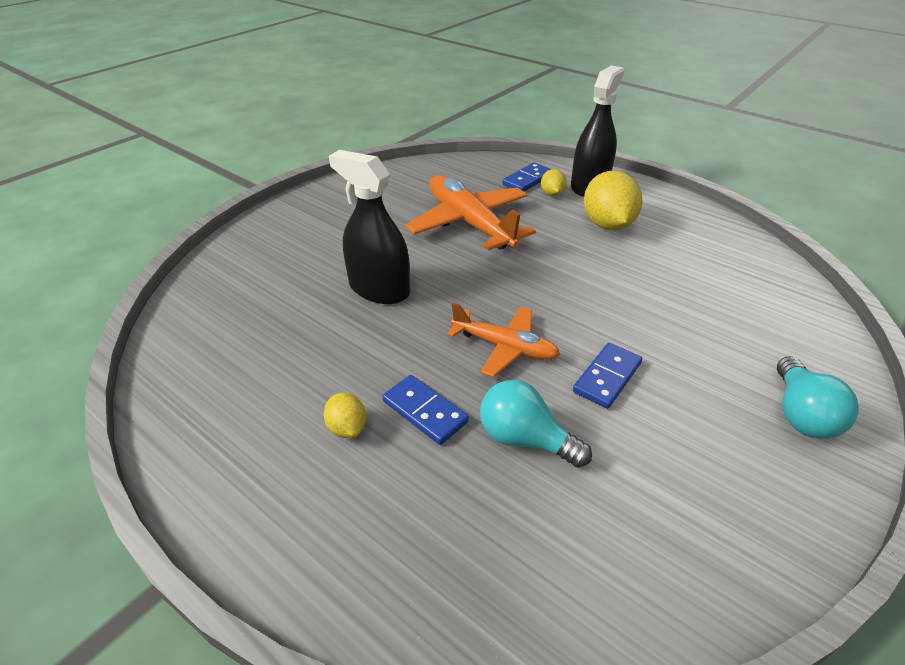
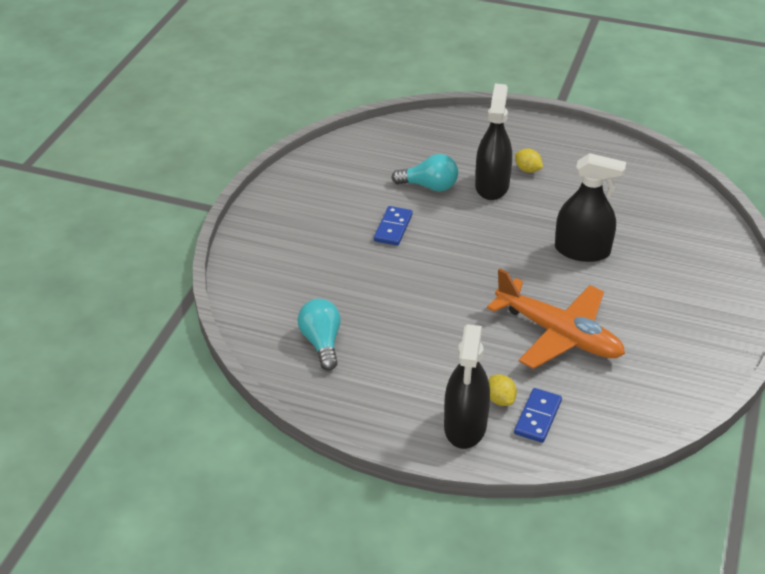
camera: 160 degrees right, 0 degrees up
blue domino [382,375,469,445] -> black spray bottle [475,84,512,200]
orange plane [447,303,560,377] -> none
yellow lemon [584,171,642,230] -> none
turquoise light bulb [777,356,859,439] -> turquoise light bulb moved to [297,299,341,371]

